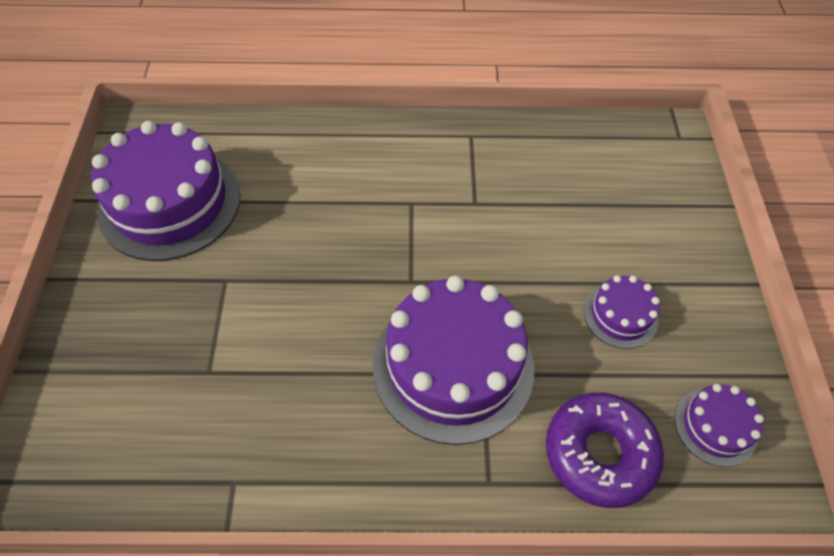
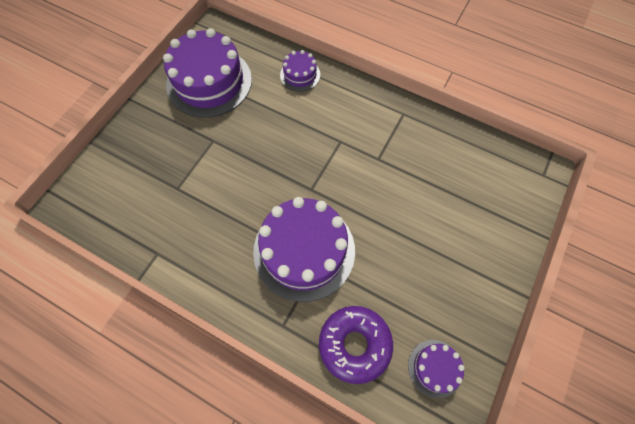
camera: 30 degrees right, 10 degrees up
purple cake [584,275,660,349] -> purple cake moved to [280,50,320,91]

